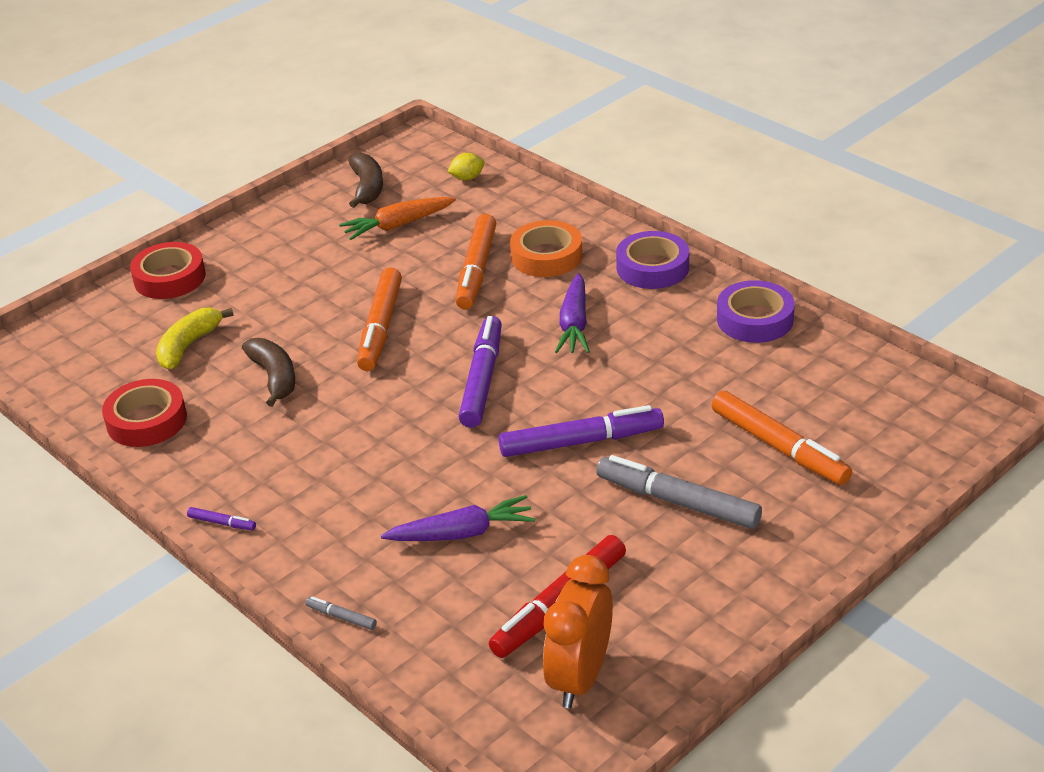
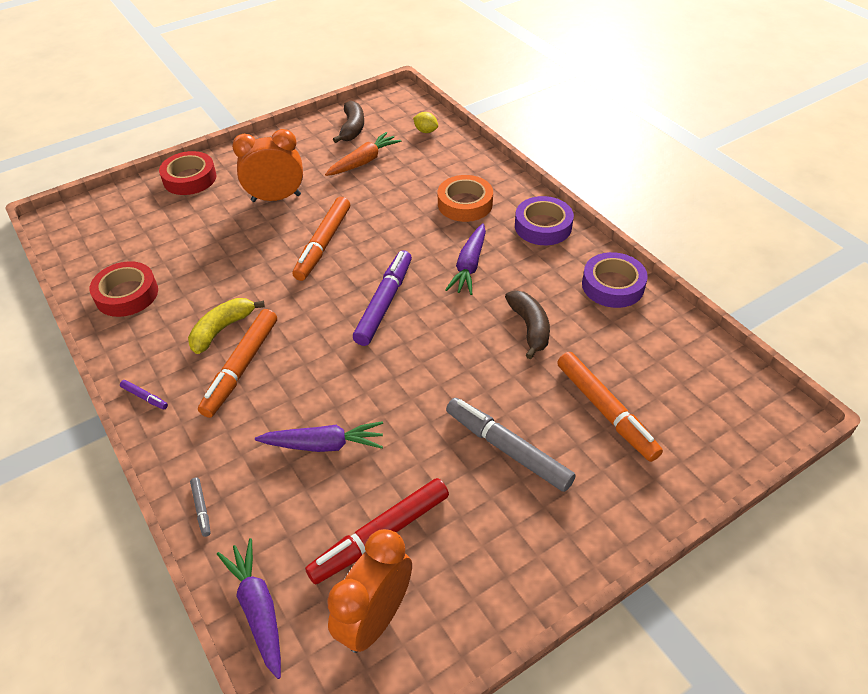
camera: 10 degrees right, 10 degrees up
yellow banana [156,308,234,369] -> yellow banana moved to [188,298,265,354]
brown banana [242,338,295,407] -> brown banana moved to [505,291,550,359]
grey marker [306,596,377,630] -> grey marker turned 150 degrees counterclockwise [190,478,211,537]
orange carrot [339,197,456,240] -> orange carrot turned 150 degrees clockwise [325,132,401,176]
yellow lemon [447,153,484,180] -> yellow lemon turned 45 degrees clockwise [413,112,438,133]
orange marker [456,214,496,309] -> orange marker moved to [198,309,277,418]
purple marker [499,405,664,457] -> none
none -> purple carrot [217,538,281,679]
none -> orange clock [232,129,303,202]

